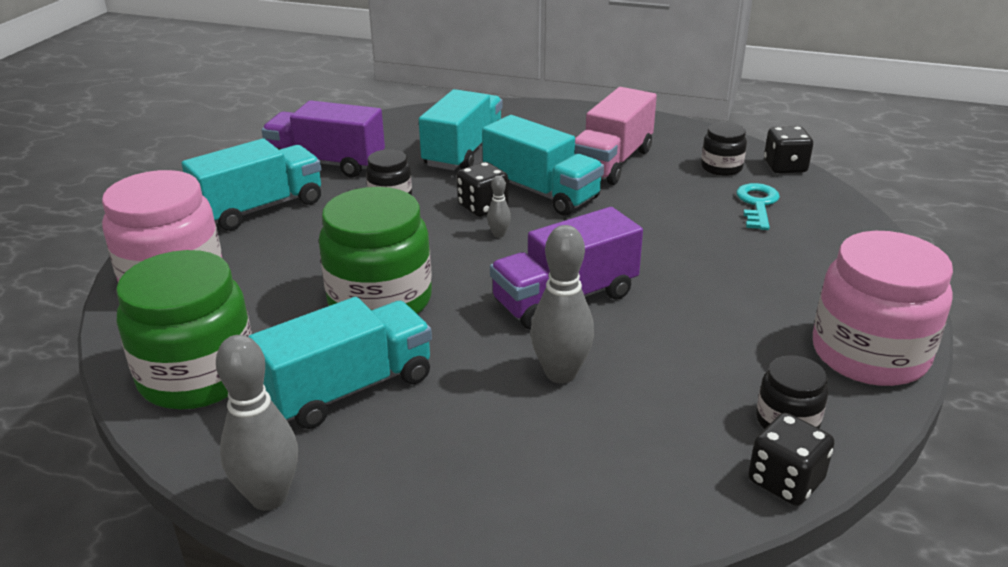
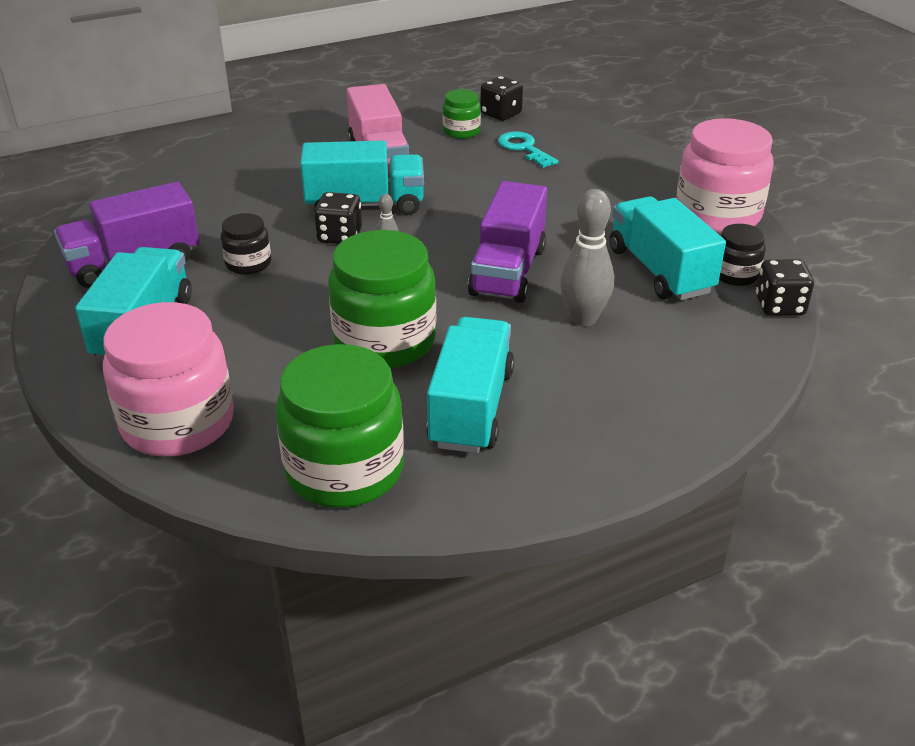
camera: 45 degrees left, 5 degrees up
grey bowling pin [216,335,298,511] -> none
turquoise truck [419,89,503,170] -> turquoise truck moved to [610,196,726,300]
black jar [701,122,747,176] -> green jar [442,89,481,139]

